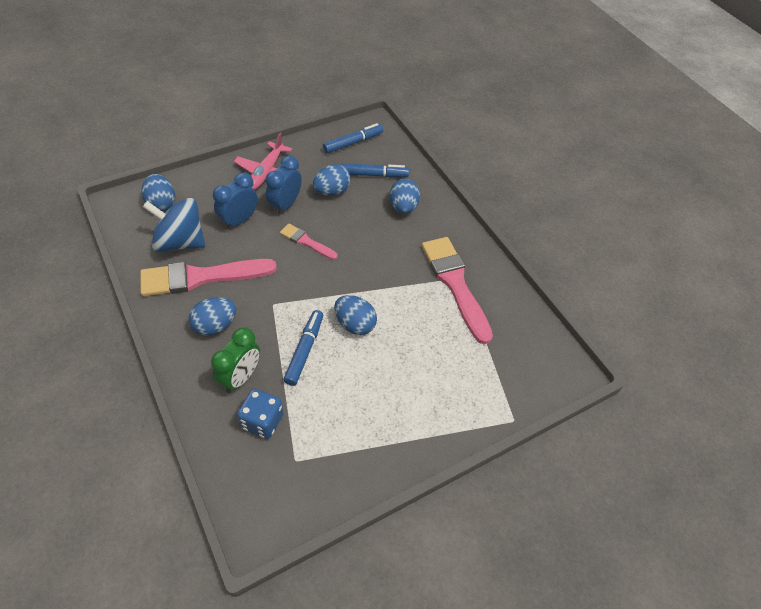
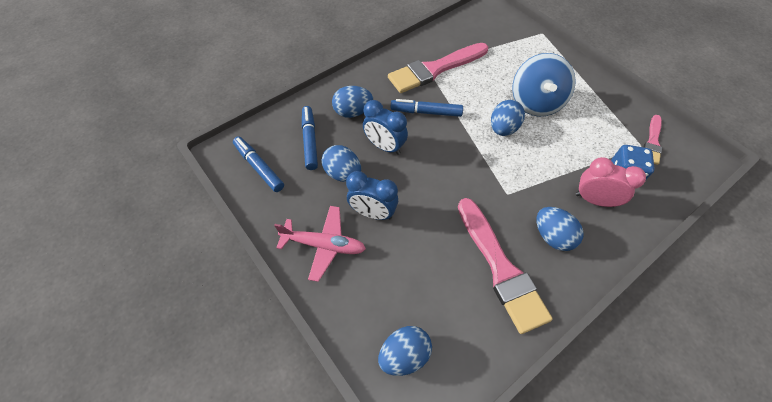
camera: 95 degrees left, 5 degrees up
blue spinning top [143,198,205,253] -> blue spinning top moved to [512,53,576,117]
green clock [211,327,260,393] -> pink clock [576,157,646,207]
blue clock [213,172,258,230] -> blue clock moved to [363,100,408,155]
pink brush [280,223,338,260] -> pink brush moved to [644,115,662,165]
blue marker [283,310,323,386] -> blue marker moved to [391,99,463,117]

